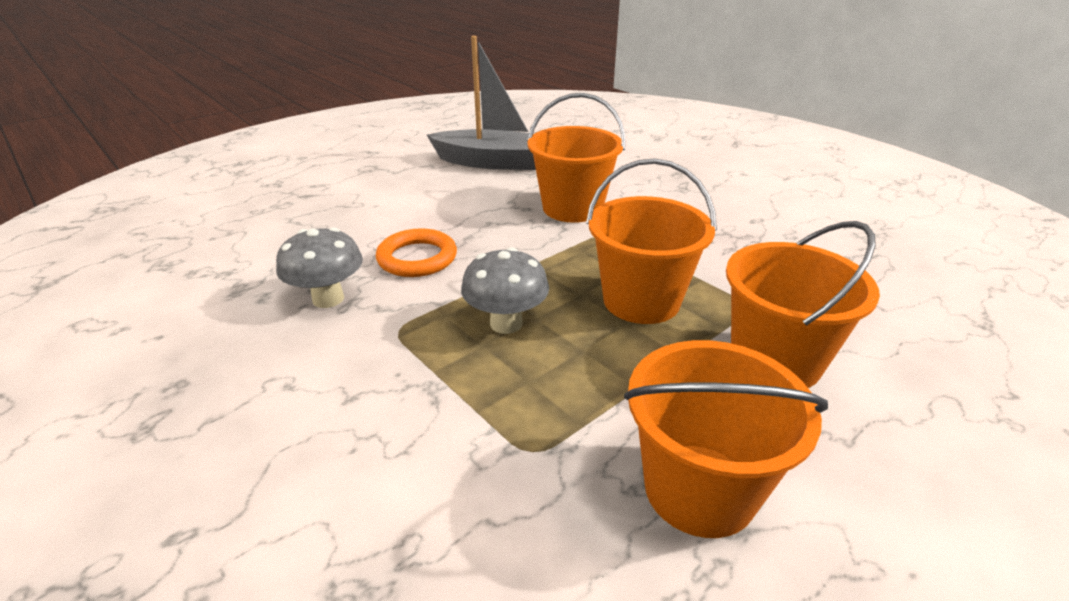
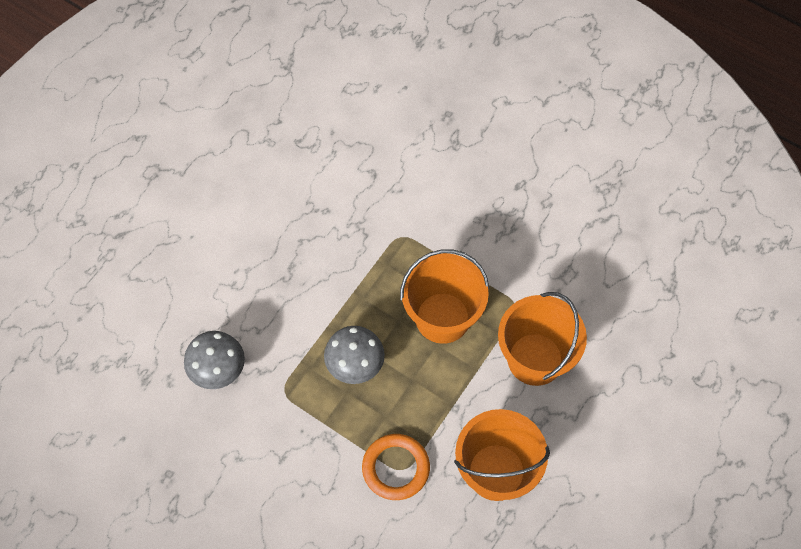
camera: 15 degrees left, 30 degrees up
orange ring [376,228,457,277] -> orange ring moved to [362,434,430,500]
grey boat [427,36,536,170] -> none
orange bucket [527,93,625,223] -> none

